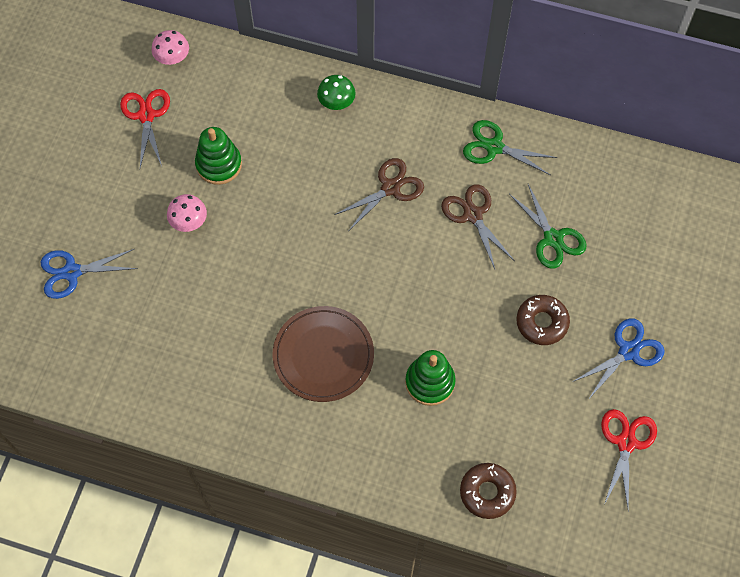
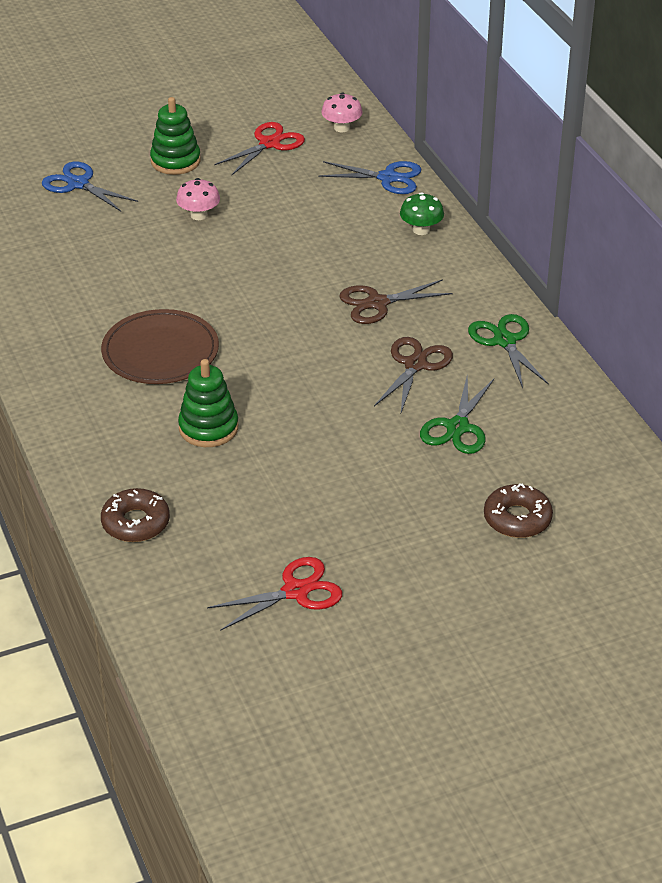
camera: 50 degrees right, 25 degrees down
green stacking toy [195,127,242,185] -> green stacking toy moved to [150,97,201,175]
brown scissors [334,158,424,230] -> brown scissors turned 150 degrees clockwise [339,279,453,324]
brown donut [516,295,570,345] -> brown donut moved to [484,484,553,538]
blue scissors [572,319,665,400] -> blue scissors moved to [318,161,421,194]

